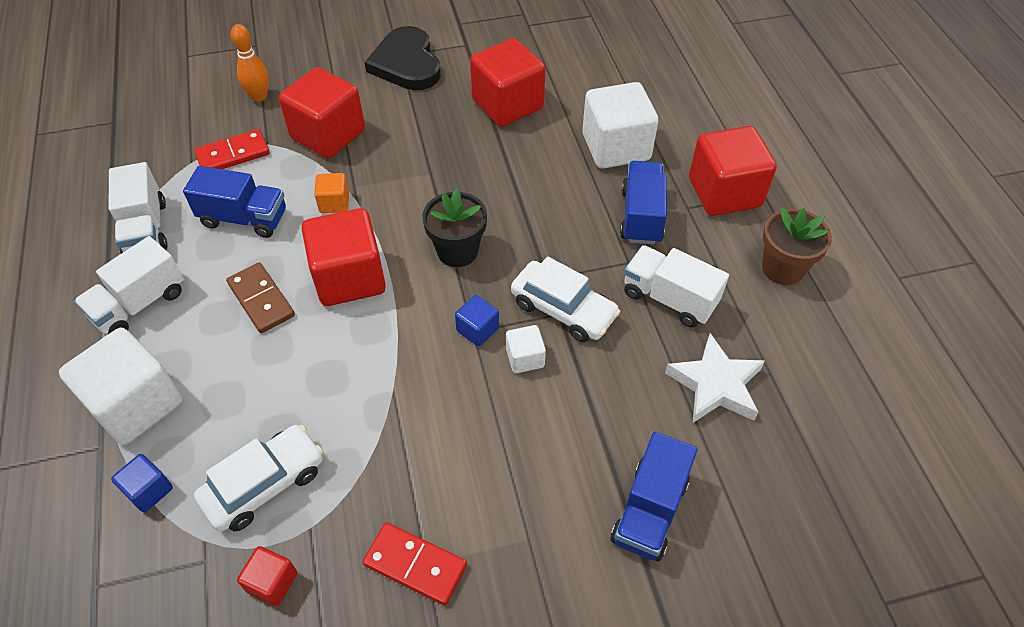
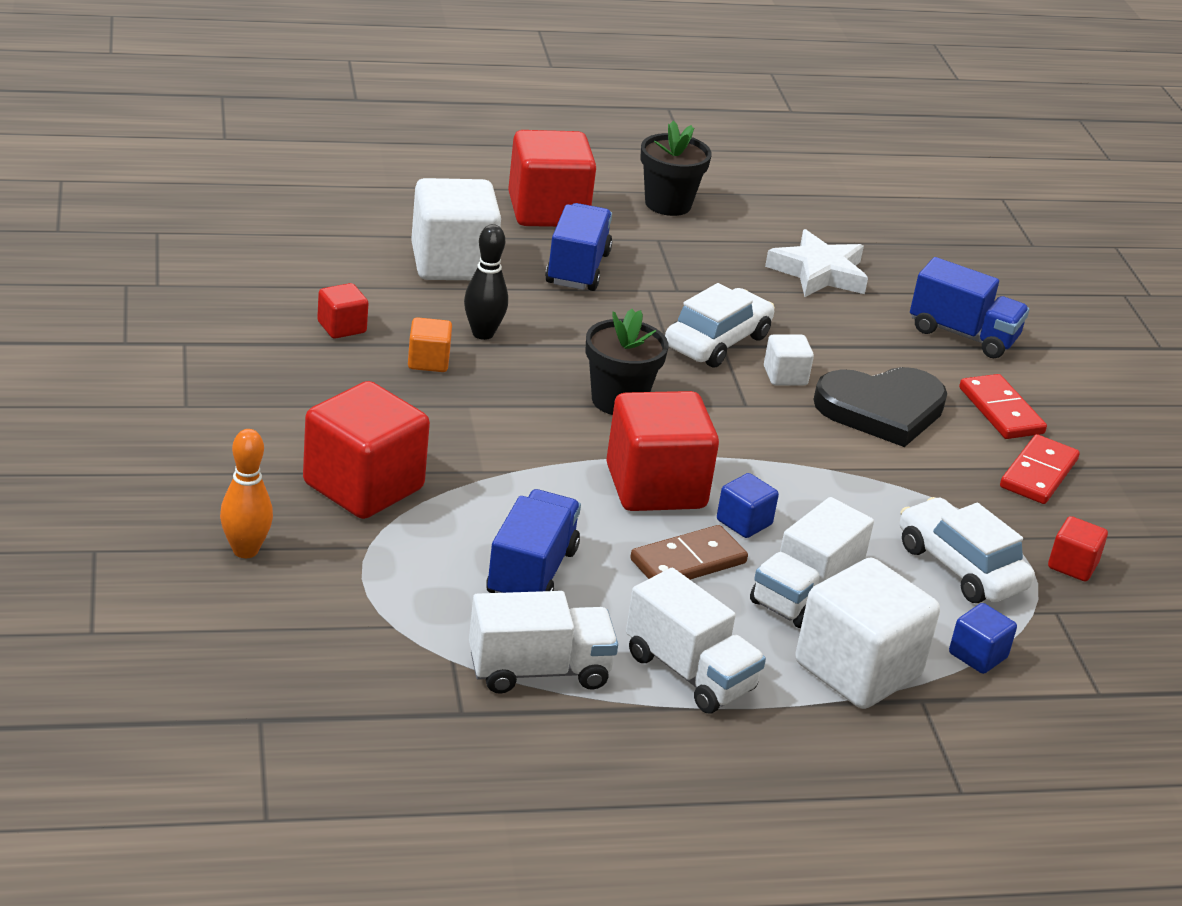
camera: 90 degrees left, 20 degrees down
red domino [194,129,270,169] -> red domino moved to [959,374,1047,439]
orange cube [314,173,349,213] -> orange cube moved to [408,317,452,372]
black heart [365,26,441,90] -> black heart moved to [813,367,947,447]
blue cube [455,295,499,346] -> blue cube moved to [717,473,779,538]
red cube [470,38,545,127] -> red cube [317,283,368,339], size x0.48
blue truck [620,161,667,245] -> blue truck turned 90 degrees clockwise [545,203,612,291]
white truck [624,245,729,328] -> white truck moved to [750,497,874,628]
brown flower pot [762,208,832,285] -> black flower pot [640,121,712,216]
none -> black bowling pin [464,224,508,340]

